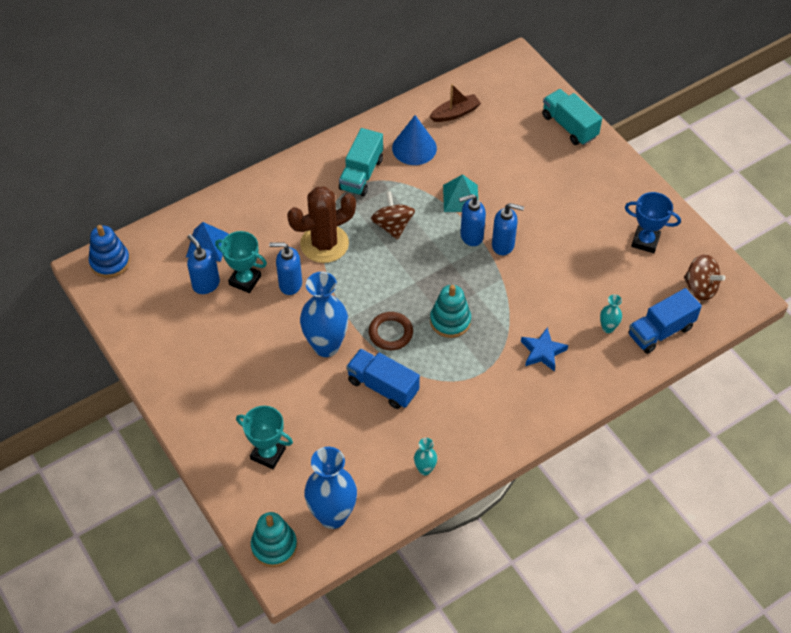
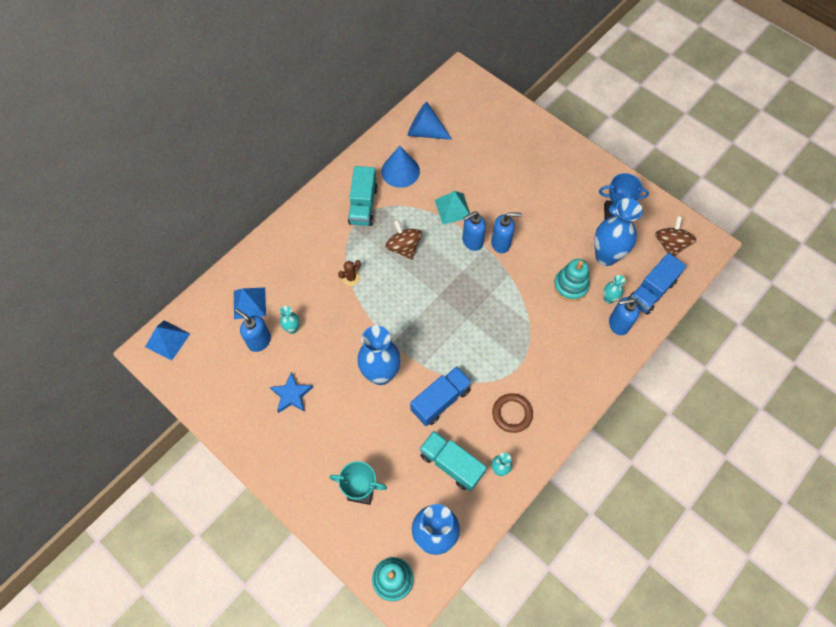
camera: 15 degrees left, 10 degrees up
blue stacking toy [89,225,130,278] -> blue pyramid [145,321,190,361]
turquoise trophy [215,231,267,293] -> turquoise vase [279,306,300,334]
blue soap dispenser [269,242,302,295] -> blue soap dispenser moved to [609,297,639,335]
brown cactus [287,186,356,263] -> brown cactus [338,260,361,286], size x0.43
blue truck [346,349,420,409] -> blue truck turned 120 degrees clockwise [410,366,472,426]
brown ring [369,312,413,350] -> brown ring moved to [492,393,533,433]
brown boat [430,84,481,122] -> blue cone [408,102,452,140]
turquoise stacking toy [430,285,471,338] -> turquoise stacking toy moved to [554,259,590,301]
blue star [521,327,568,372] -> blue star moved to [270,372,313,413]
turquoise truck [542,89,602,145] -> turquoise truck moved to [419,431,487,492]
brown spinning top [684,254,726,301] -> brown spinning top turned 105 degrees counterclockwise [655,216,696,256]
none -> blue vase [594,198,643,266]

